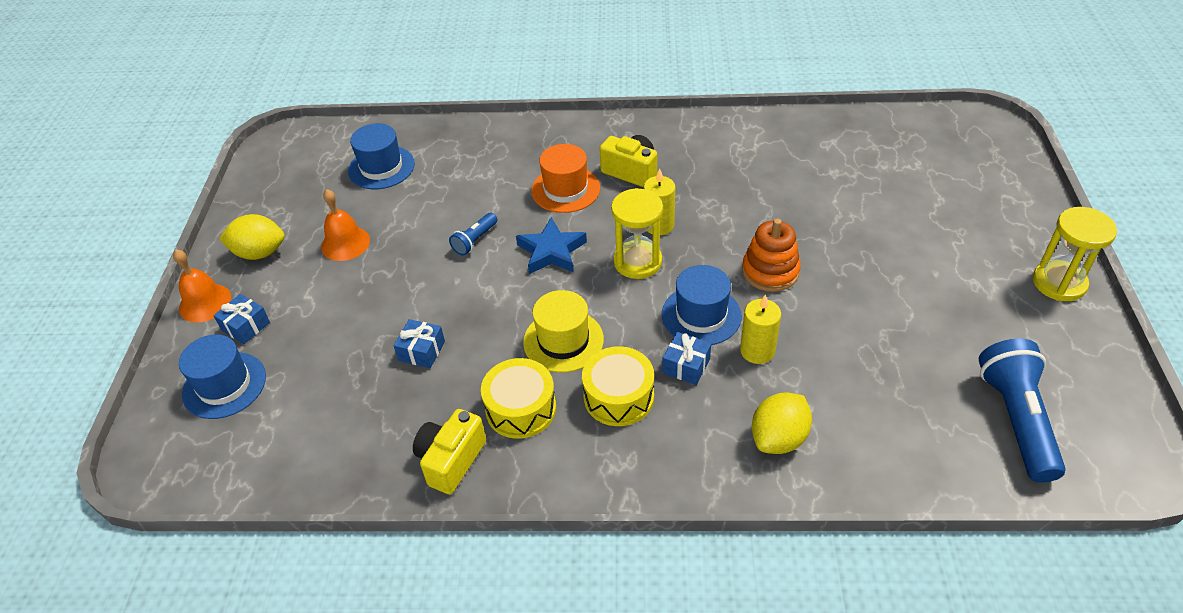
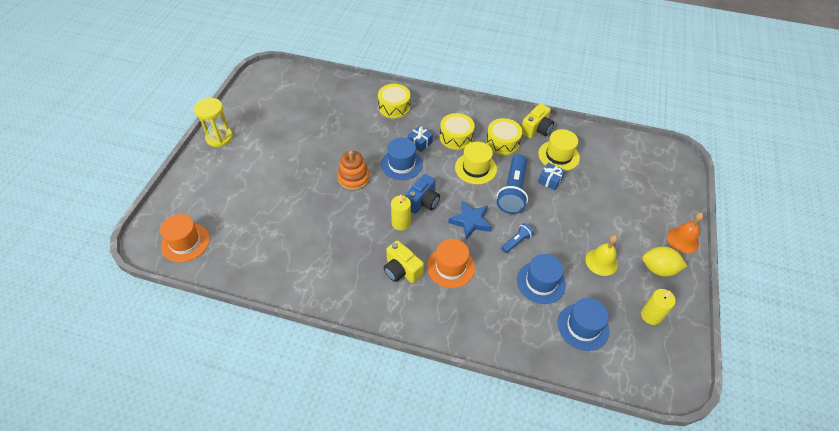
camera: 170 degrees left, 5 degrees up
blue hat [179,334,266,419] -> blue hat moved to [517,254,566,304]
blue gift [213,294,270,344] -> none
orange bell [321,189,370,261] -> yellow bell [585,235,618,276]
yellow hourglass [611,188,663,279] -> blue camera [404,174,440,214]
yellow candle [740,294,781,364] -> yellow candle moved to [641,289,676,325]
yellow lemon [752,393,812,454] -> yellow drum [378,84,410,118]
blue flashlight [979,339,1066,483] -> blue flashlight moved to [497,154,528,214]
none -> orange hat [160,214,210,262]
none -> yellow hat [538,129,580,171]

